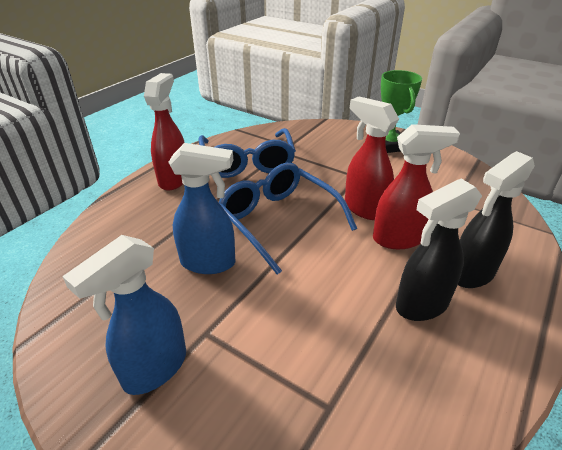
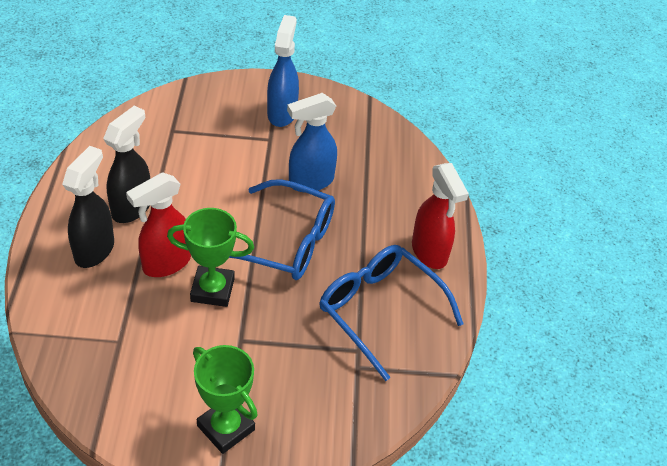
camera: 145 degrees right, 10 degrees up
red spray bottle [345,97,399,220] -> green trophy [167,208,254,307]

